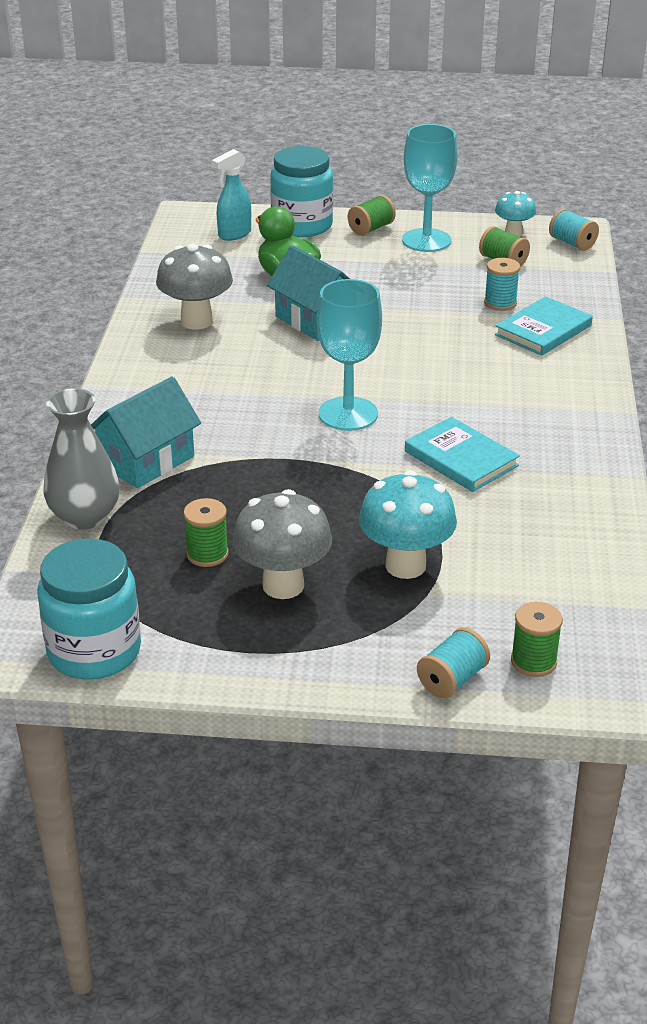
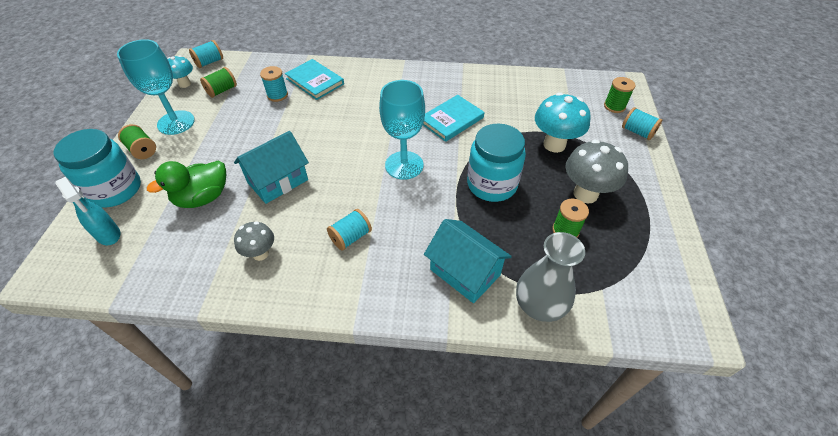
camera: 90 degrees left, 15 degrees up
turquoise jar [37,539,141,680] -> turquoise jar moved to [467,123,526,202]
grey mushroom [156,244,233,330] -> grey mushroom [234,221,274,261], size x0.60
none -> turquoise spool [327,209,372,250]

